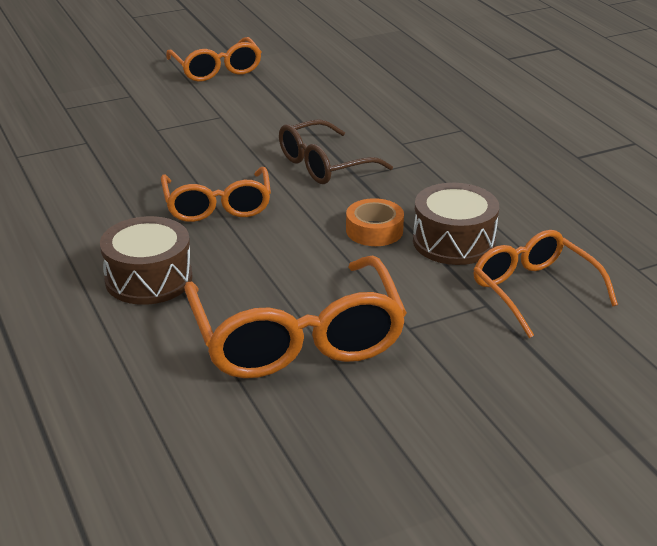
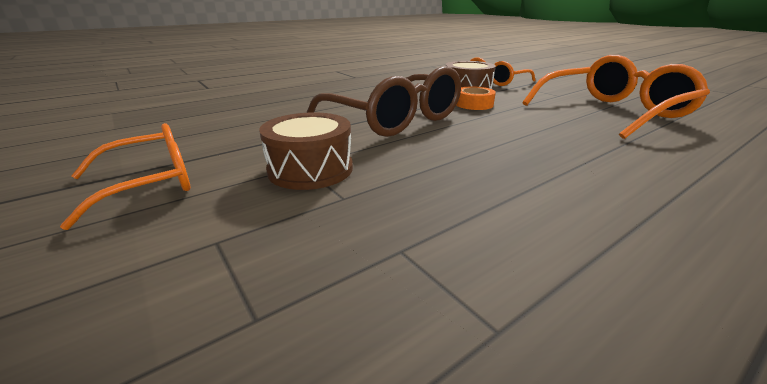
camera: 100 degrees left, 5 degrees down
brown drum [100,216,192,305] -> brown drum moved to [259,112,353,190]
orange glasses [161,167,271,222] -> none
brown glasses [279,119,393,184] -> brown glasses [306,66,461,137], size x1.60

